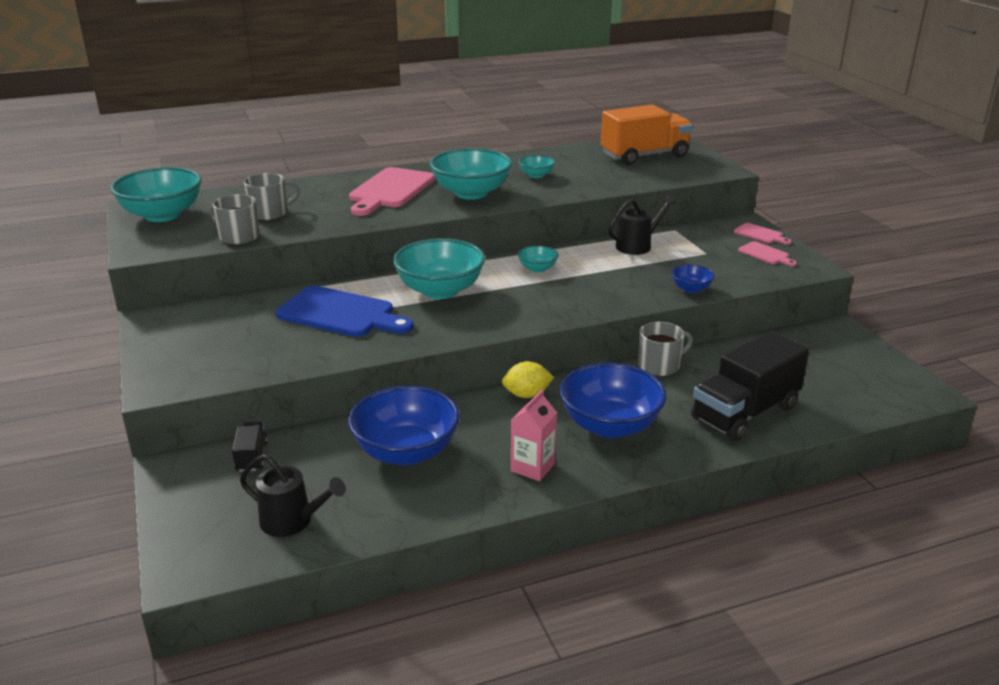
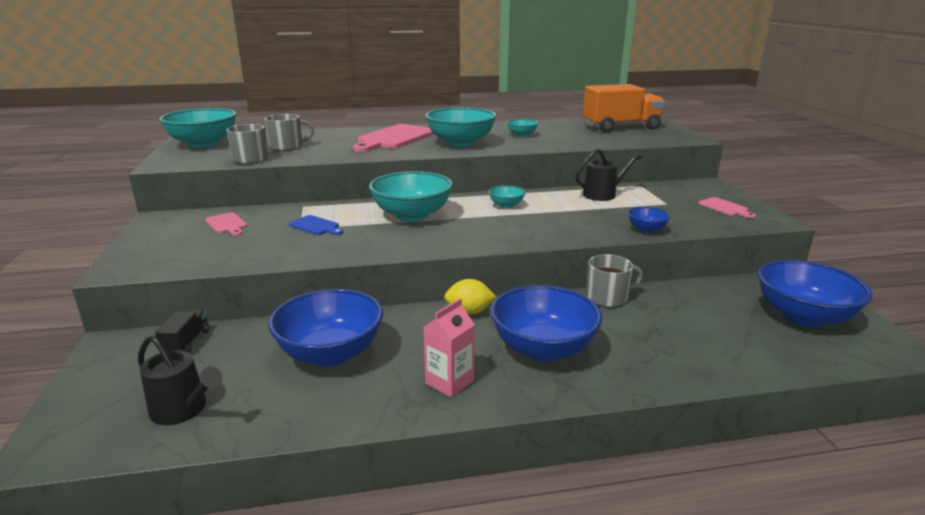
camera: 10 degrees right, 5 degrees down
blue cutting board [276,286,414,337] -> blue cutting board [289,215,343,235], size x0.48
black truck [691,331,809,441] -> none
pink cutting board [734,223,792,245] -> pink cutting board moved to [206,212,247,236]
none -> blue bowl [758,260,873,327]

